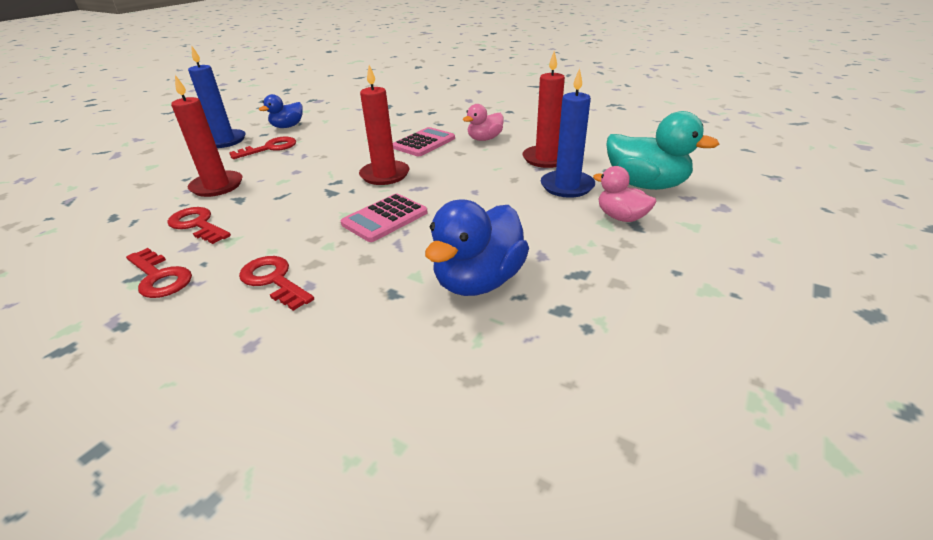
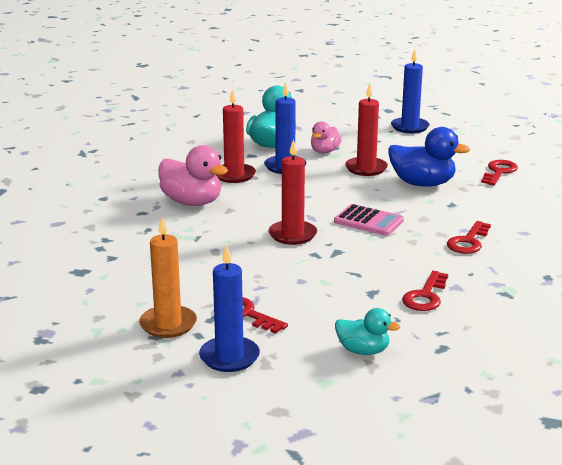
camera: 105 degrees left, 10 degrees down
red key [126,248,192,298] -> red key moved to [481,160,518,185]
red candle [171,75,243,197] -> red candle moved to [345,84,388,176]
blue duck [259,94,303,128] -> orange candle [139,217,197,338]
pink calculator [393,127,455,156] -> none
pink duck [463,104,504,141] -> pink duck [159,145,228,206], size x1.67
none -> turquoise duck [335,308,400,355]
none -> blue candle [391,49,430,133]

